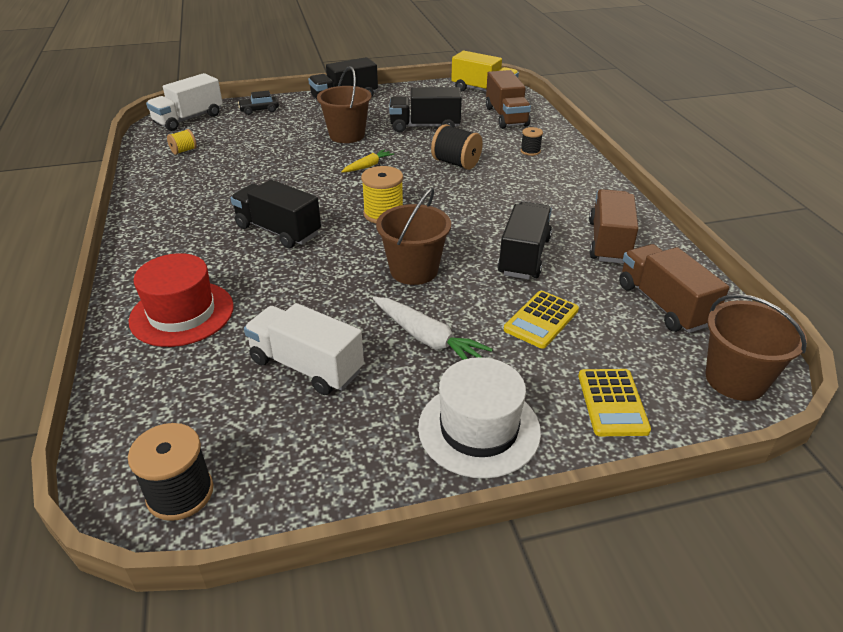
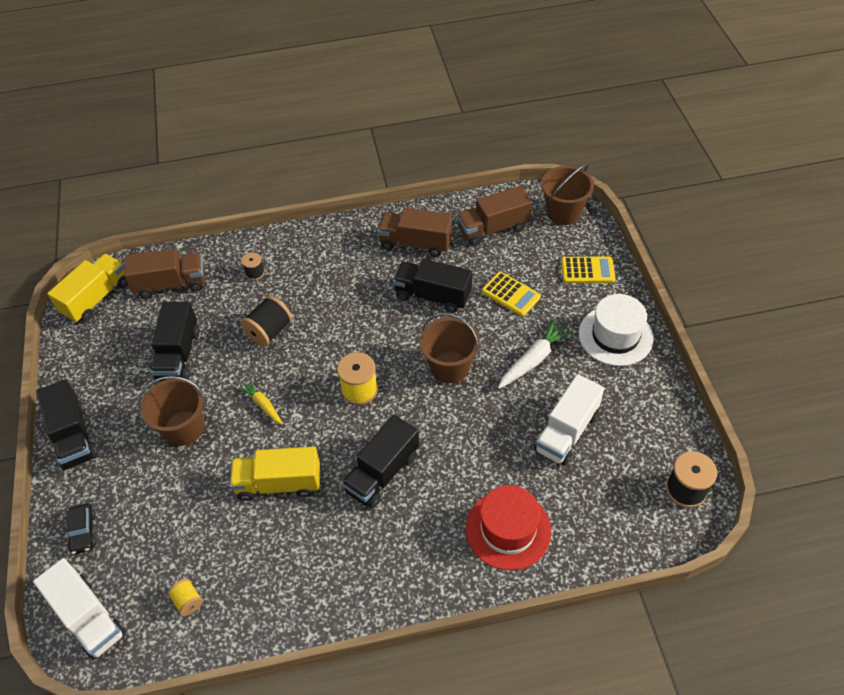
camera: 85 degrees left, 15 degrees up
none -> yellow truck [229,447,320,501]

